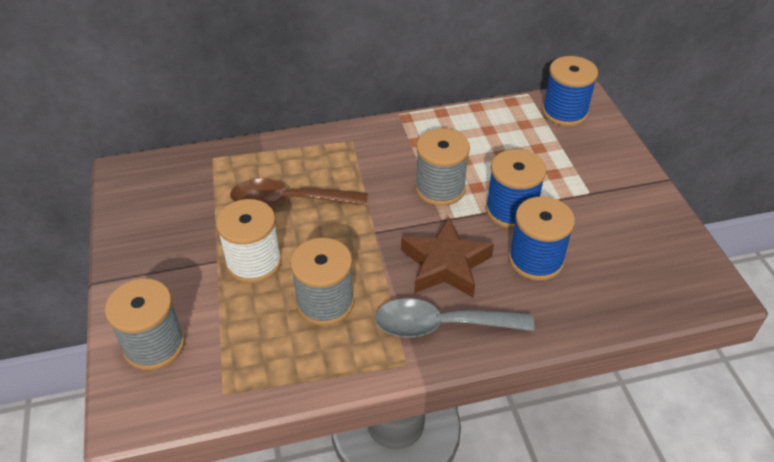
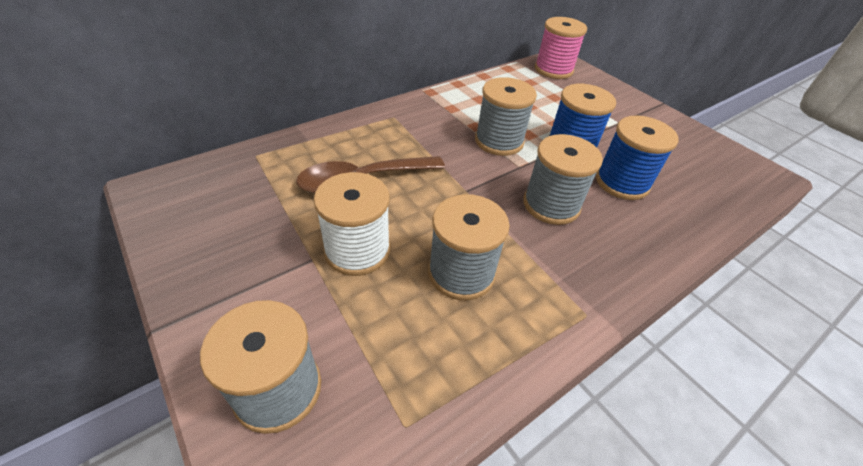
camera: 25 degrees left, 0 degrees up
grey spoon [375,298,534,338] -> none
brown star [401,217,494,298] -> grey spool [523,134,603,225]
blue spool [542,56,598,126] -> pink spool [535,17,587,79]

